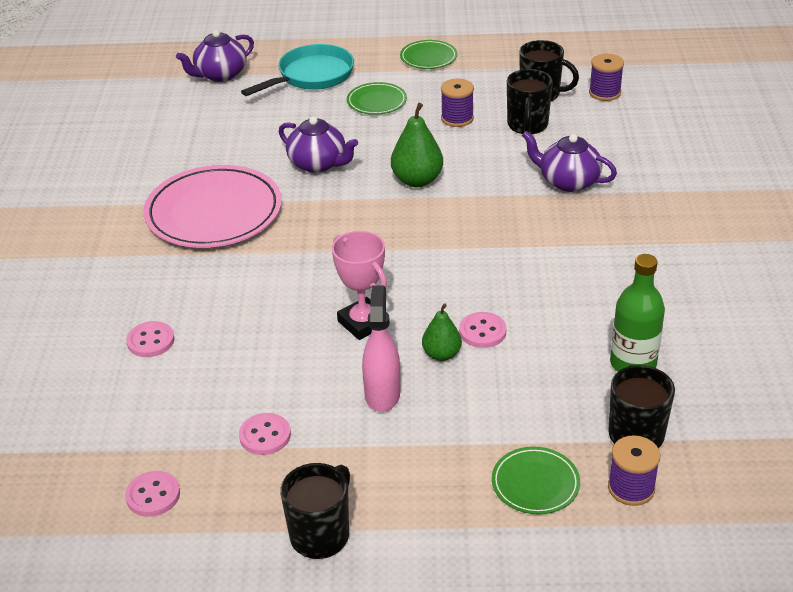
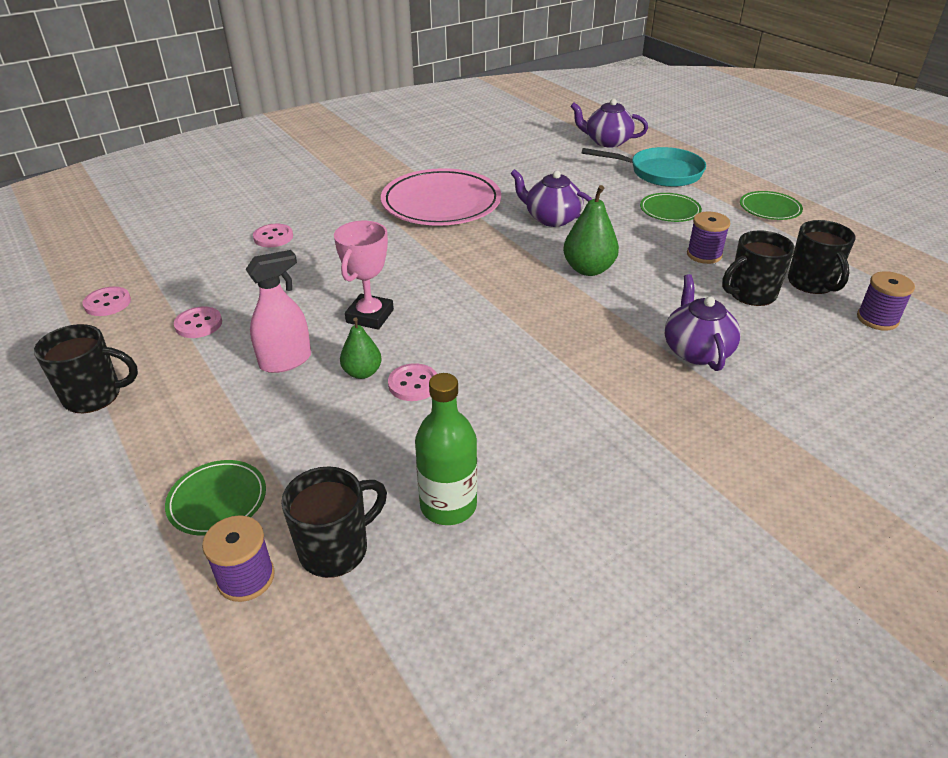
camera: 55 degrees right, 0 degrees up
purple teapot [279,116,358,173] -> purple teapot turned 120 degrees clockwise [510,169,592,227]

